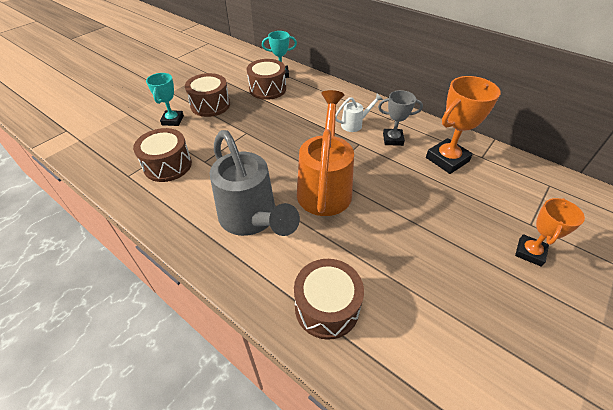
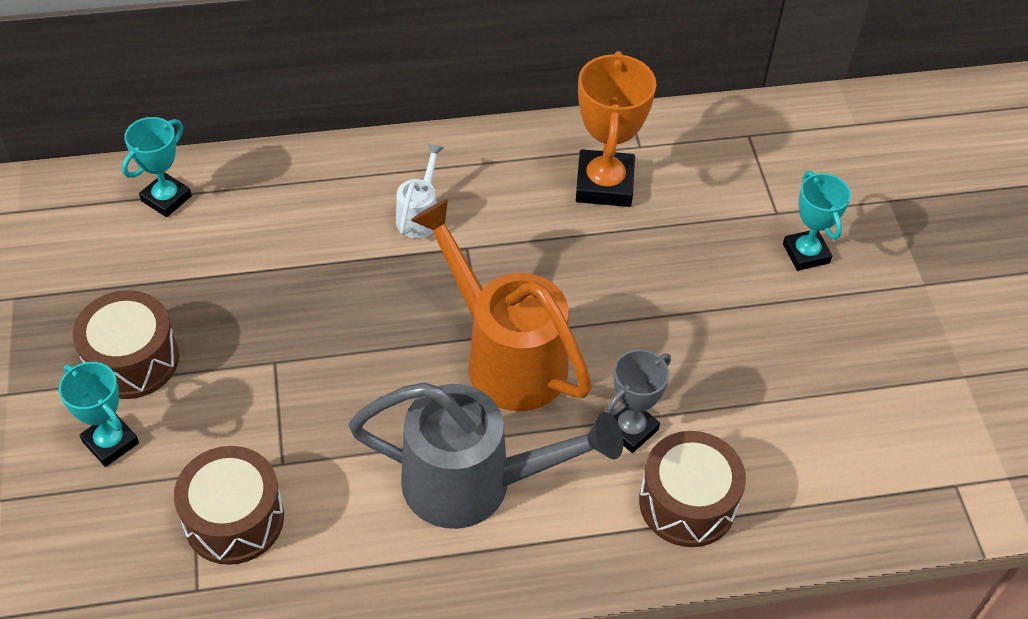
camera: 50 degrees left, 5 degrees up
brown drum [247,59,286,100] -> none
grey trophy [378,90,423,146] -> grey trophy moved to [607,349,671,453]
orange trophy [515,198,585,267] -> turquoise trophy [783,171,851,271]

